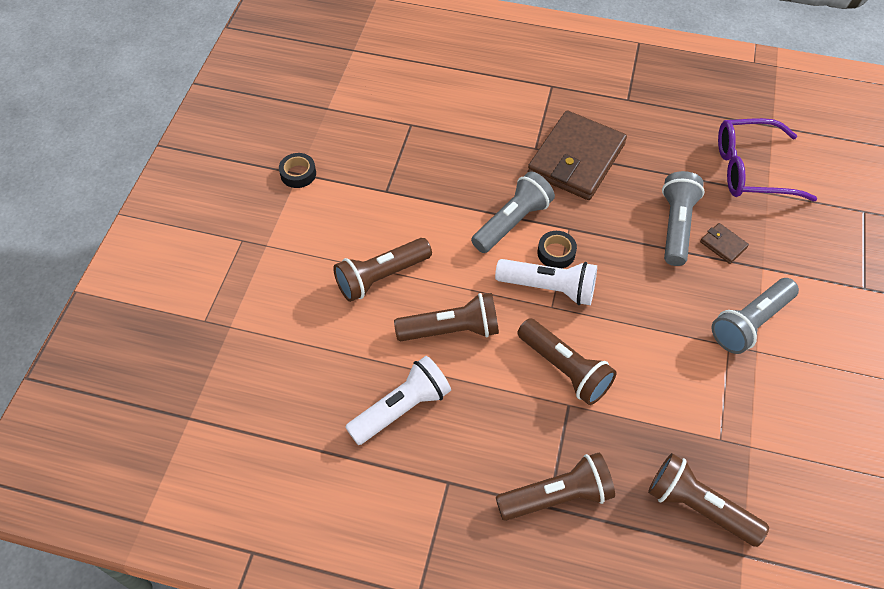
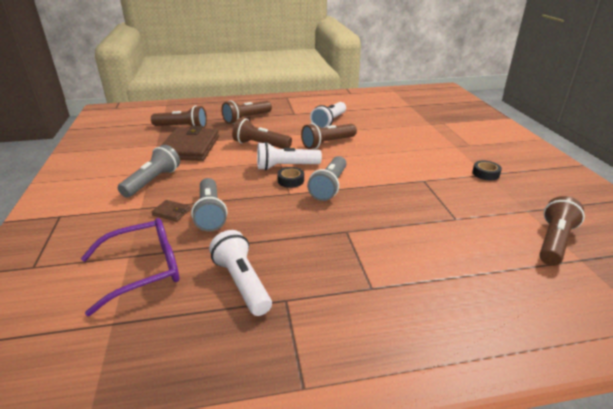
camera: 155 degrees right, 25 degrees down
brown flashlight [333,238,432,302] -> brown flashlight moved to [539,196,585,266]
brown wallet [528,110,627,200] -> brown wallet moved to [162,125,219,161]
none -> white flashlight [209,230,272,316]

